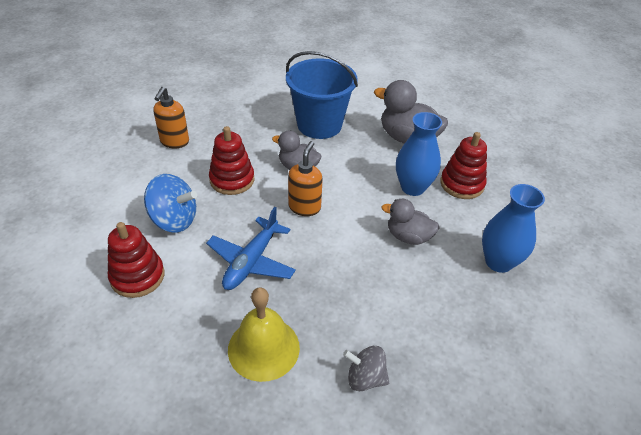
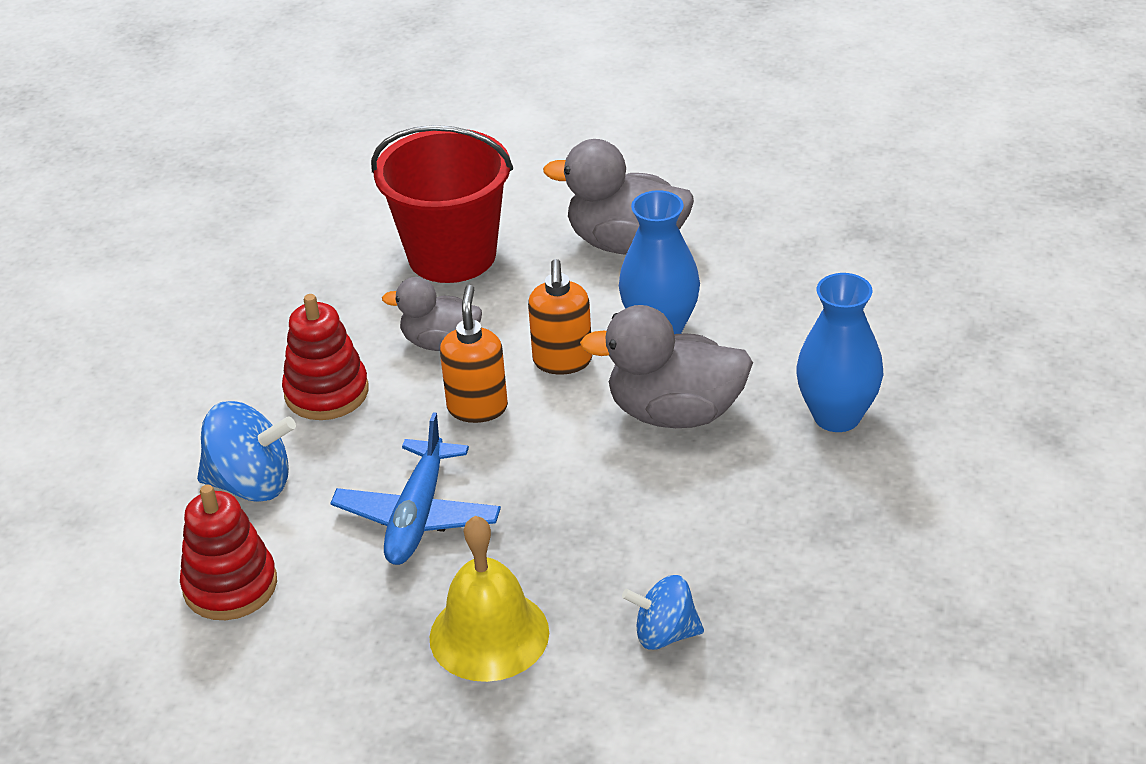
camera: 10 degrees left, 5 degrees down
orange soap dispenser [153,87,189,148] -> orange soap dispenser moved to [528,259,592,375]
blue bucket [286,51,358,139] -> red bucket [371,125,513,283]
grey spinning top [343,346,389,391] -> blue spinning top [622,575,704,650]
grey duck [381,199,440,245] -> grey duck [580,305,753,428], size x1.59
red stacking toy [440,132,487,199] -> none

